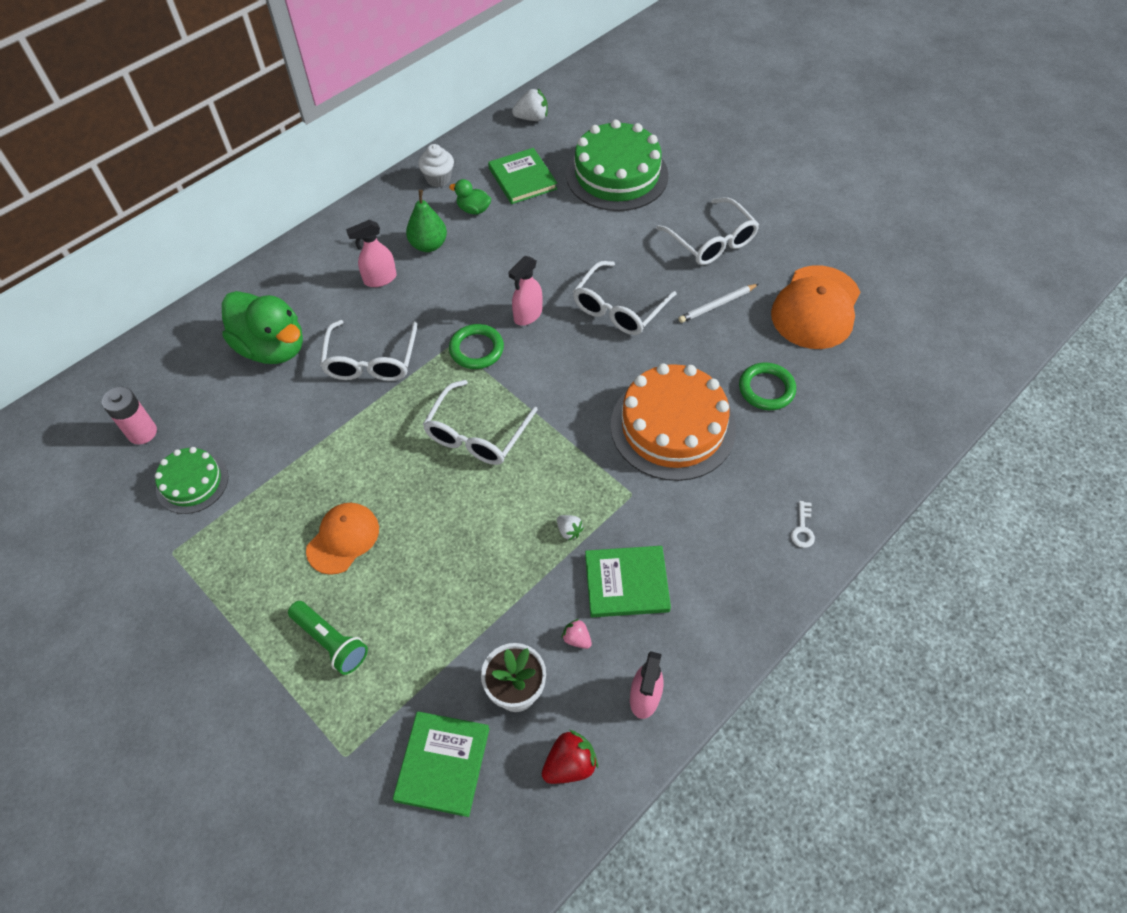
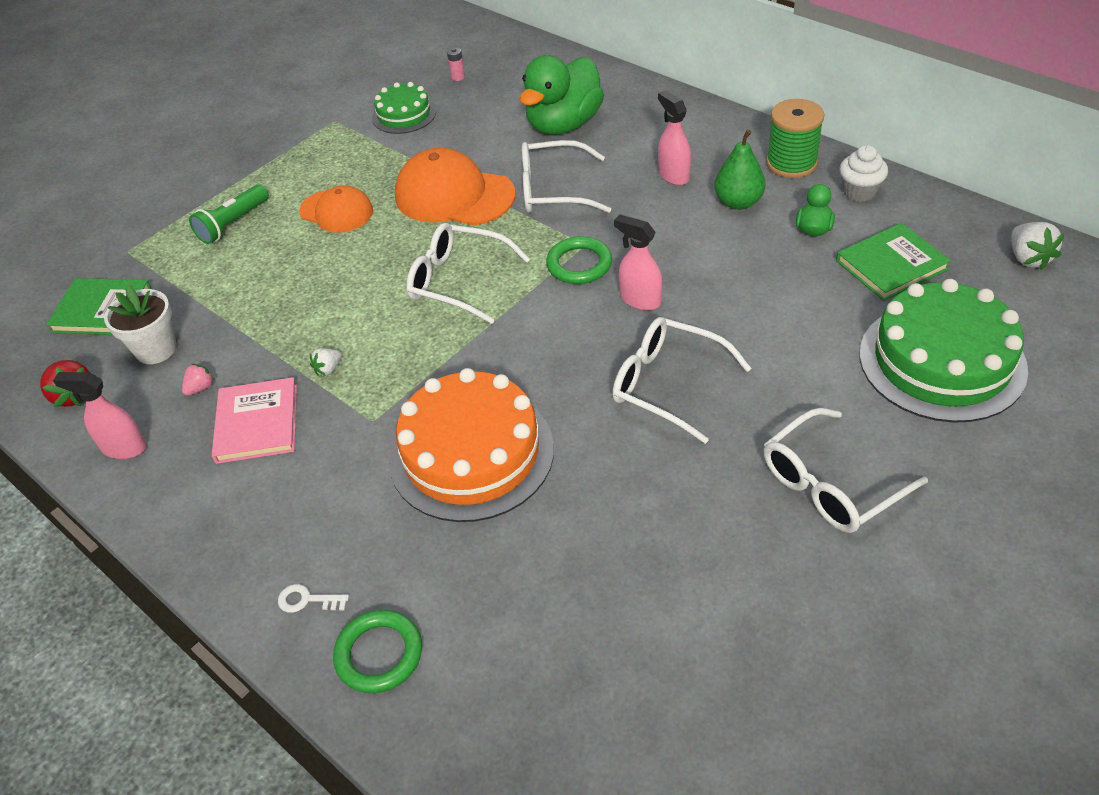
camera: 90 degrees right, 10 degrees down
pink battery [102,387,157,445] -> pink battery [447,47,465,81], size x0.54
green book [585,546,671,617] -> pink book [212,377,297,464]
white pencil [678,284,758,323] -> none
green ring [739,362,796,410] -> green ring moved to [333,610,422,693]
orange cap [771,265,860,349] -> orange cap moved to [395,148,515,226]
none -> green spool [766,99,825,178]

